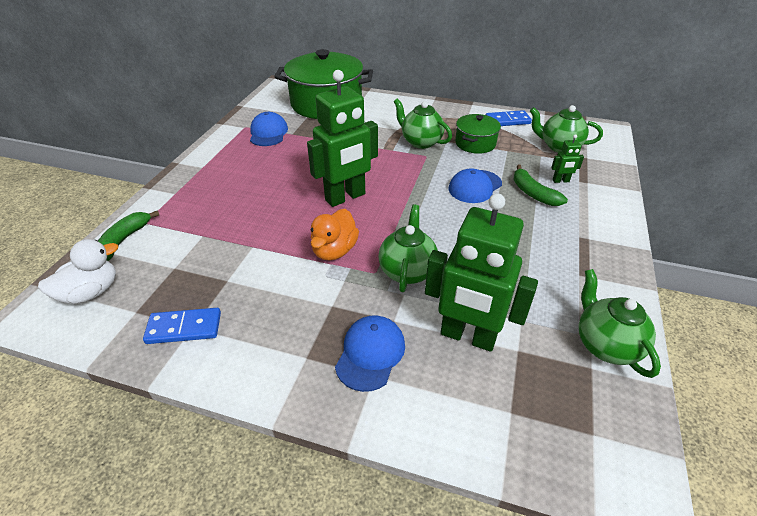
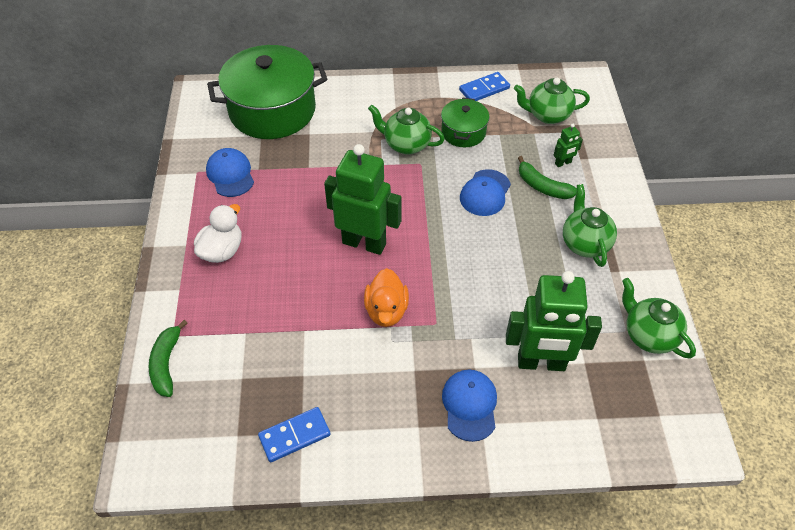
camera: 20 degrees left, 10 degrees up
white duck [38,239,118,304] -> white duck moved to [194,204,241,263]
green robot [307,70,378,207] -> green robot turned 105 degrees counterclockwise [324,144,402,255]
green teapot [378,204,438,292] -> green teapot moved to [563,184,617,267]

